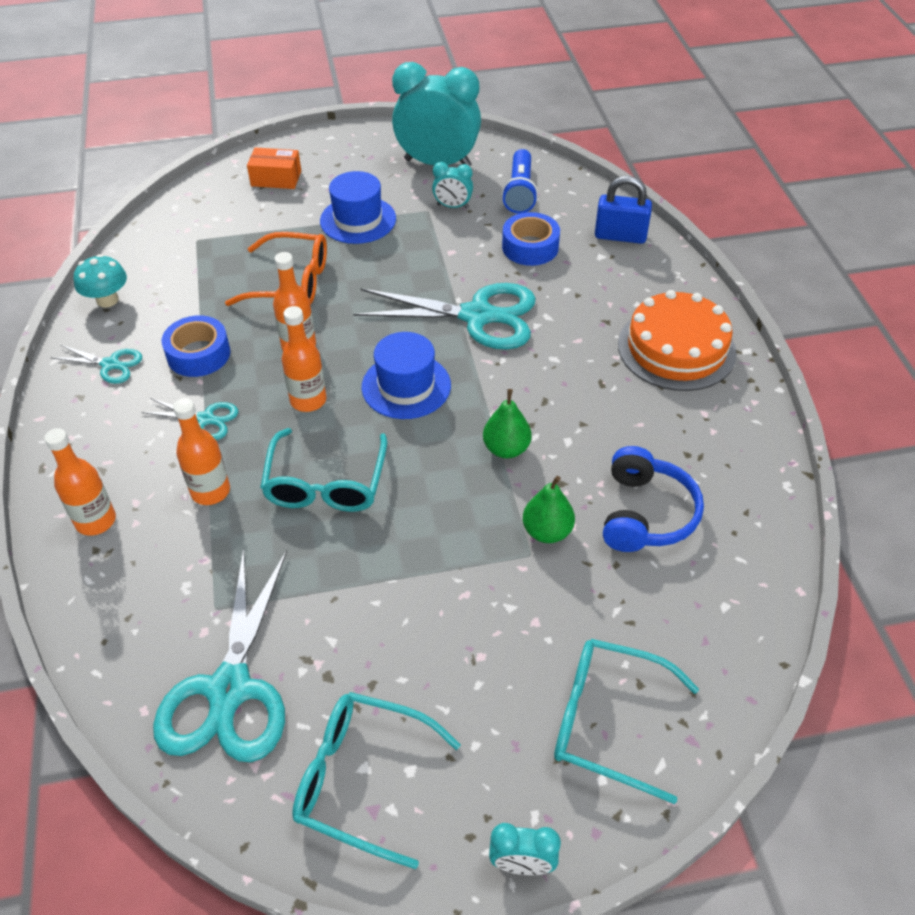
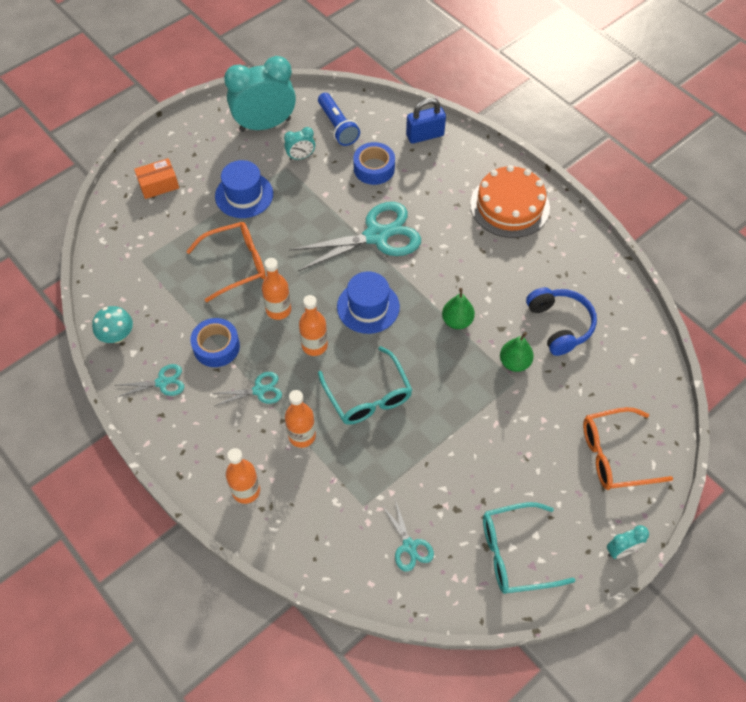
camera: 30 degrees left, 10 degrees up
turquoise scissors [153,548,287,762] -> turquoise scissors [381,499,434,571], size x0.49
turquoise glasses [554,639,699,804] -> orange glasses [583,407,673,490]

